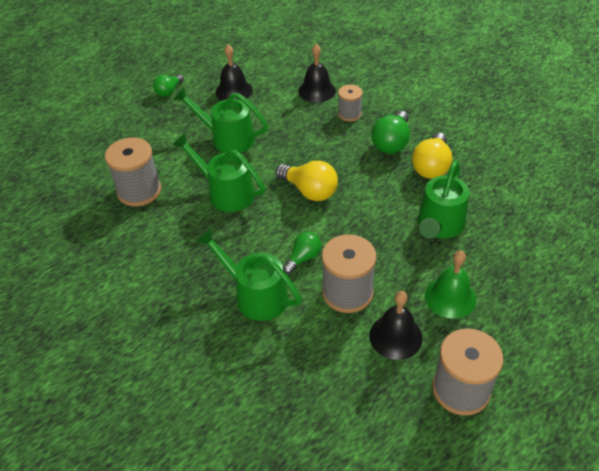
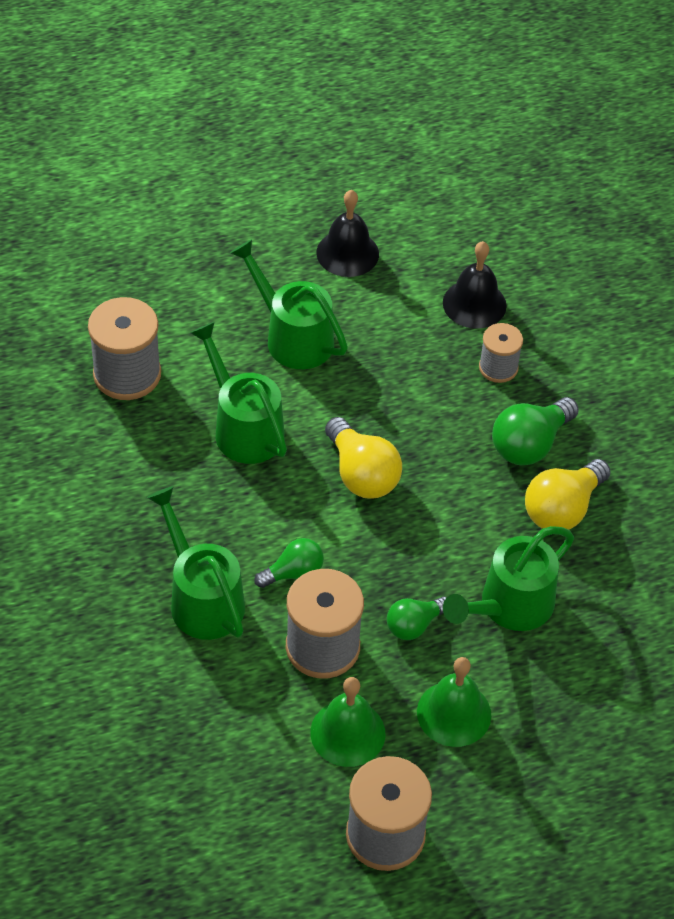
camera: 20 degrees right, 5 degrees up
green light bulb [153,74,184,97] -> green light bulb moved to [387,597,447,640]
black bell [369,291,423,360] -> green bell [310,677,386,767]

